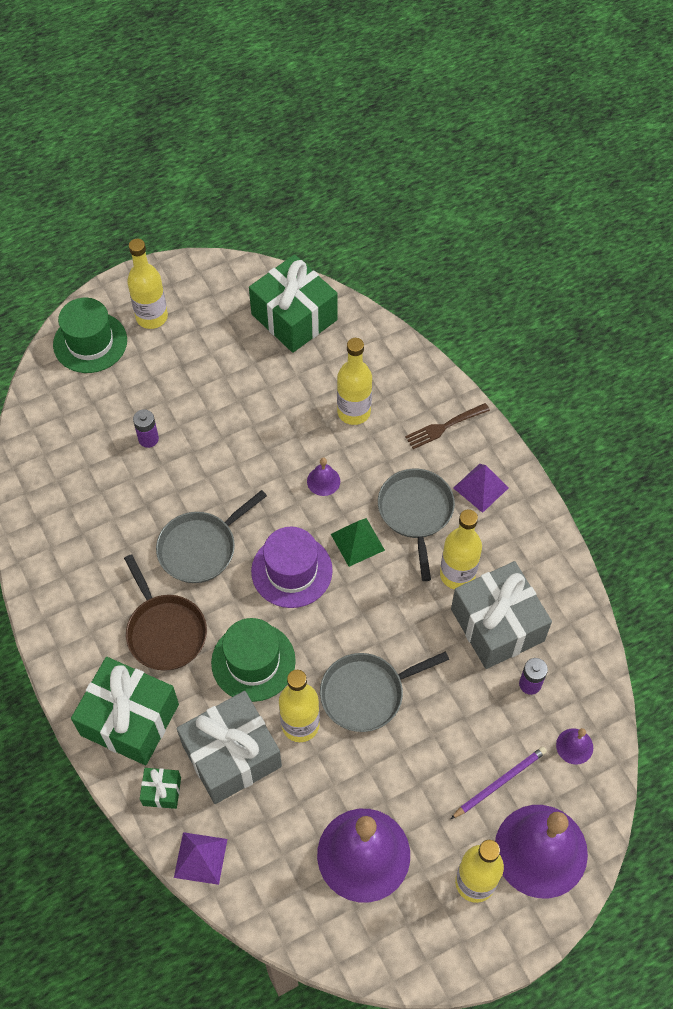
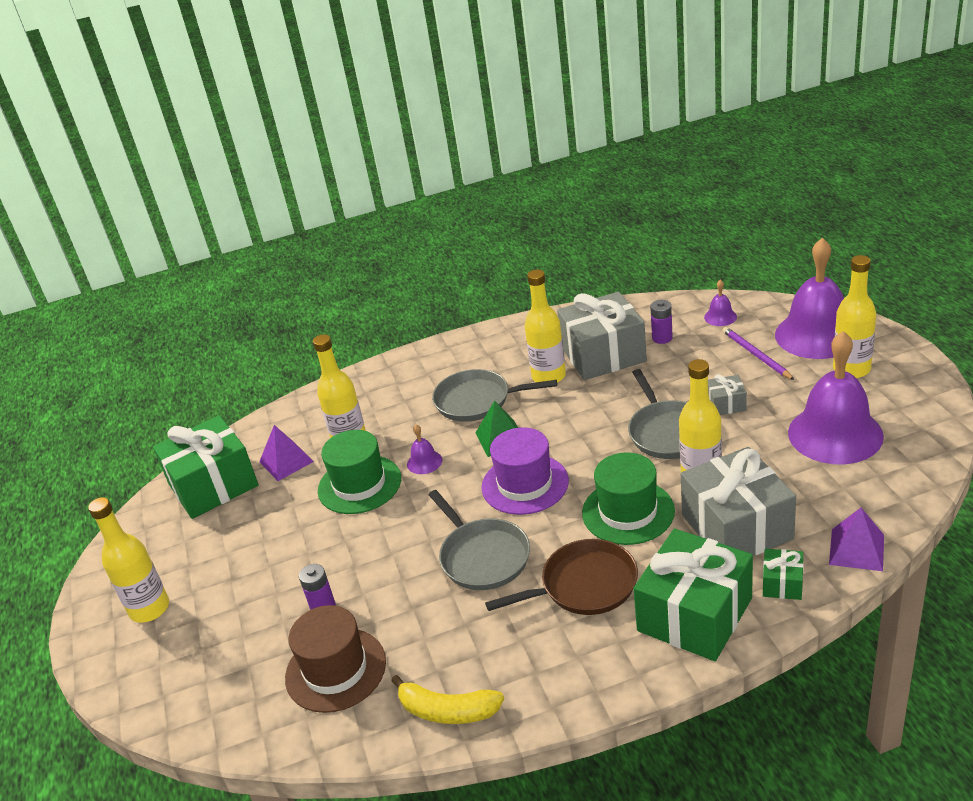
camera: 75 degrees left, 25 degrees down
green hat [53,298,127,373] -> green hat moved to [318,430,401,514]
brown fork [405,403,490,449] -> none
purple pyramid [454,464,509,513] -> purple pyramid moved to [259,425,314,481]
none -> brown hat [285,605,386,713]
none -> yellow banana [391,675,504,724]
none -> grey gift [708,374,747,415]

